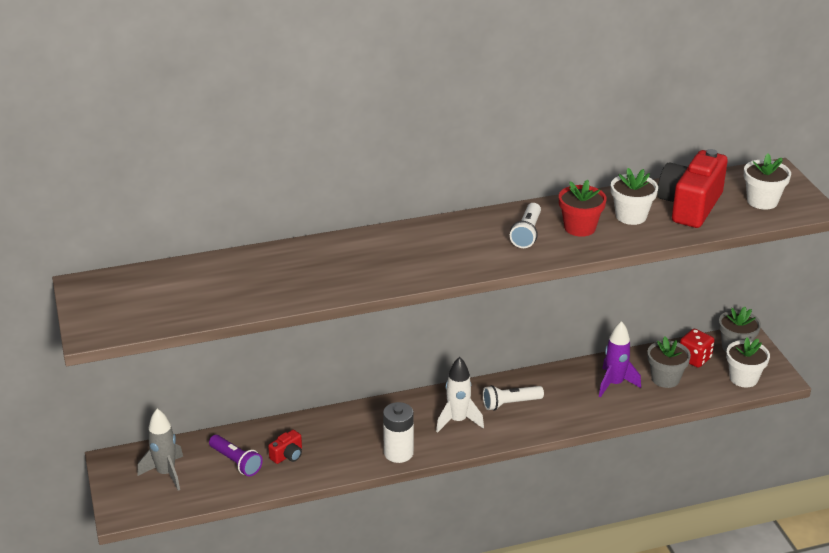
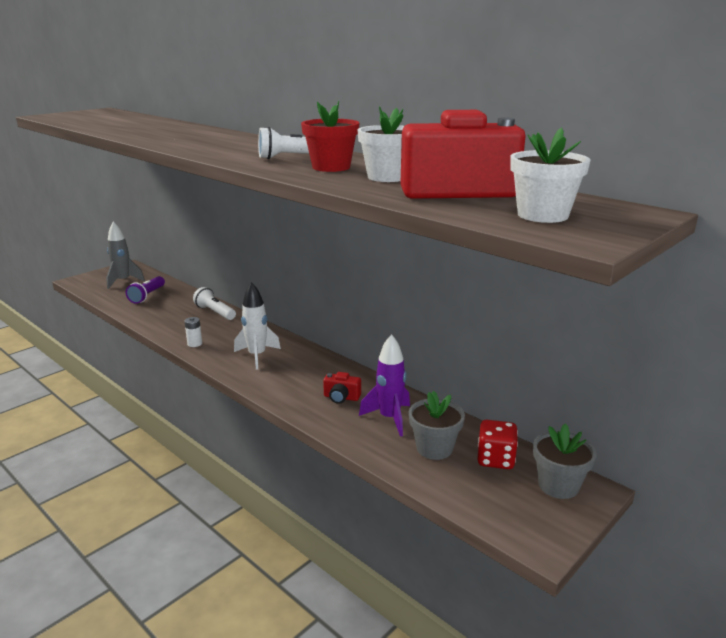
camera: 60 degrees right, 10 degrees down
red camera [268,430,302,464] -> red camera moved to [323,372,361,404]
white battery [383,402,414,463] -> white battery [184,317,202,347], size x0.54
white flashlight [483,385,544,411] -> white flashlight moved to [193,287,236,320]
white flower pot [726,337,770,387] -> none

